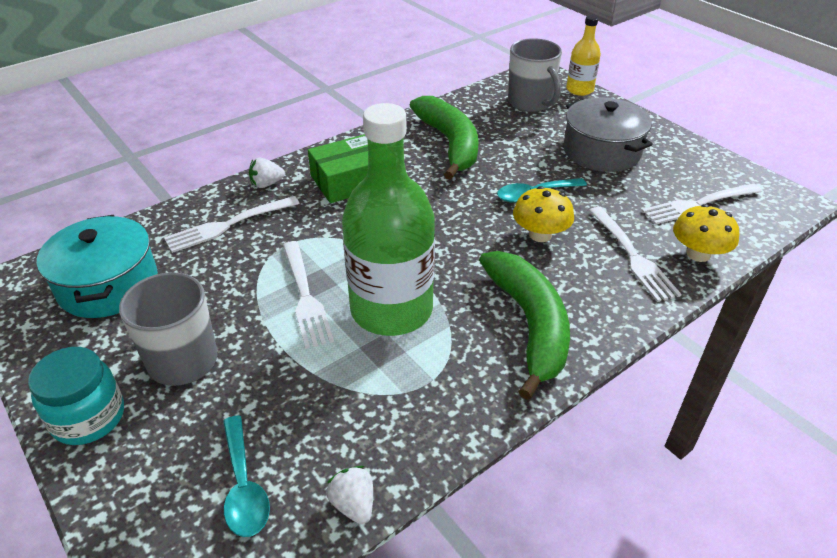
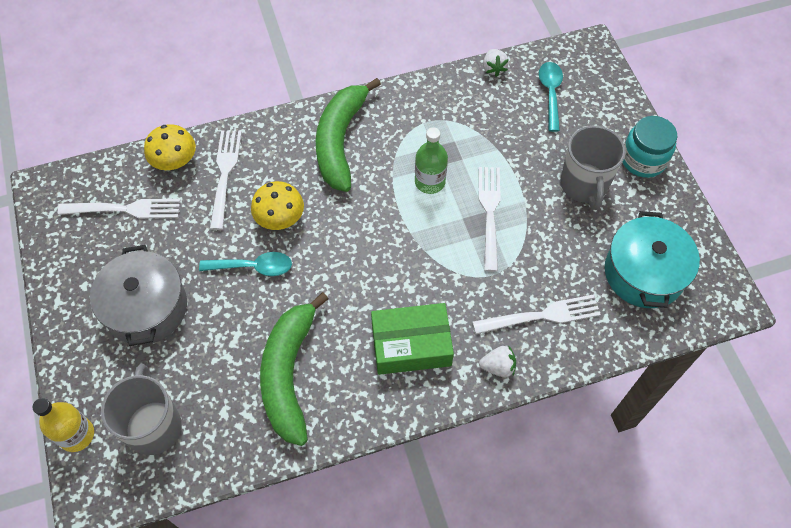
camera: 160 degrees left, 20 degrees up
green bottle [342,103,435,336] -> green bottle [415,127,448,194], size x0.50

